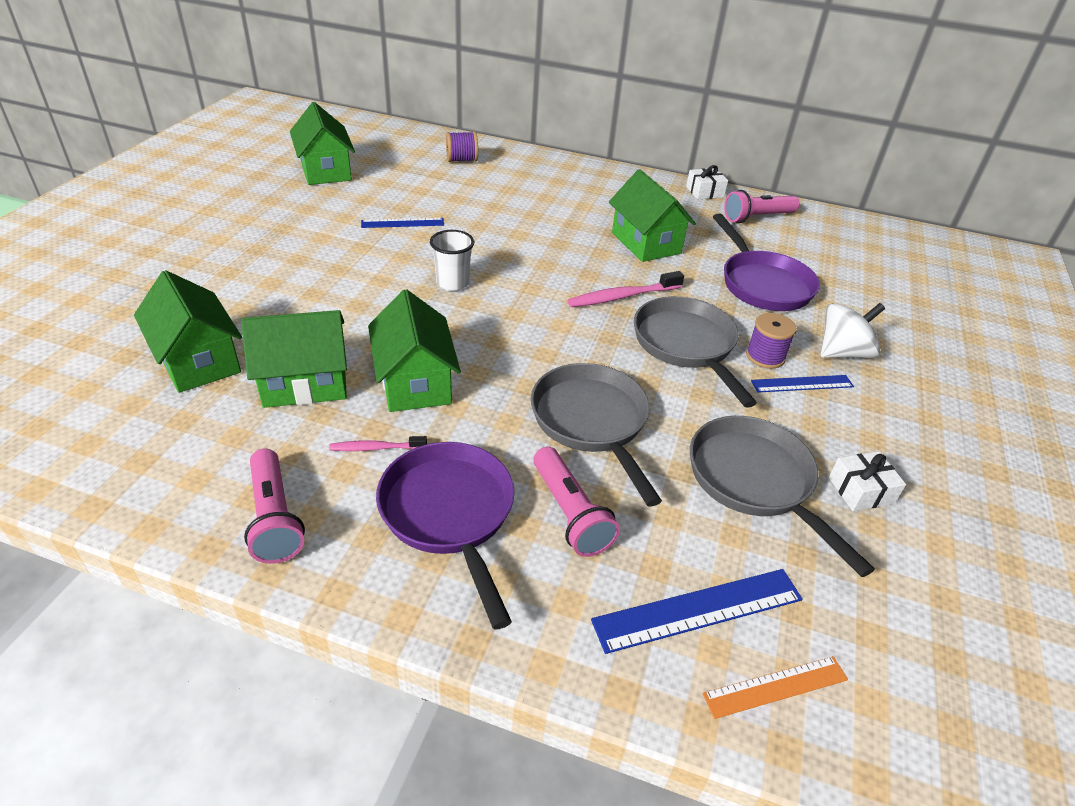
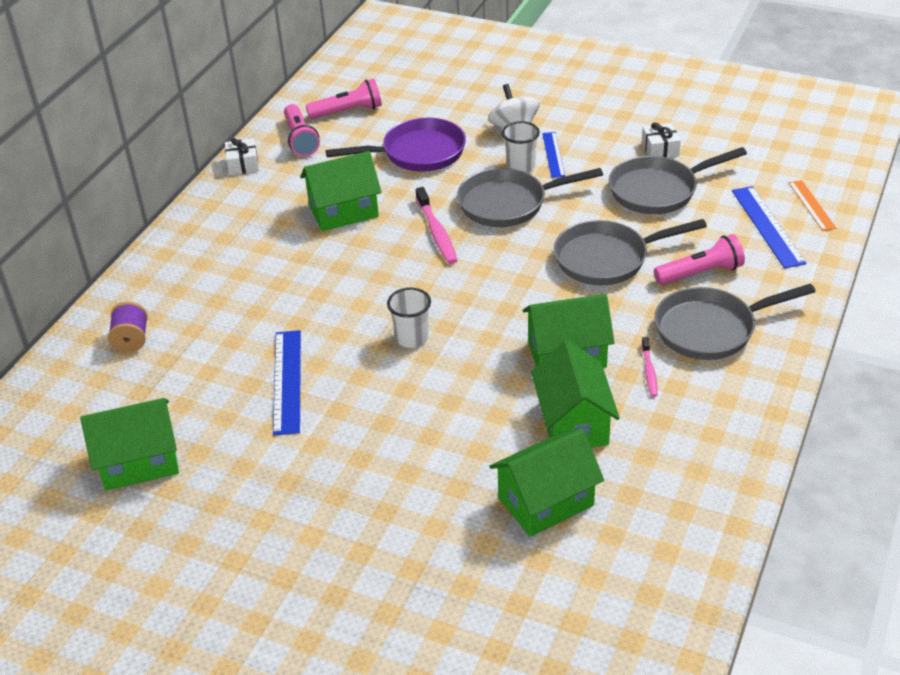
camera: 80 degrees left, 0 degrees up
pink flashlight [244,448,305,564] -> pink flashlight moved to [306,79,382,119]
blue ruler [361,218,444,228] -> blue ruler [273,330,301,435], size x1.56
purple pan [376,442,515,630] -> grey pan [655,284,816,360]
purple spool [746,313,797,369] -> white cup [502,121,540,173]

